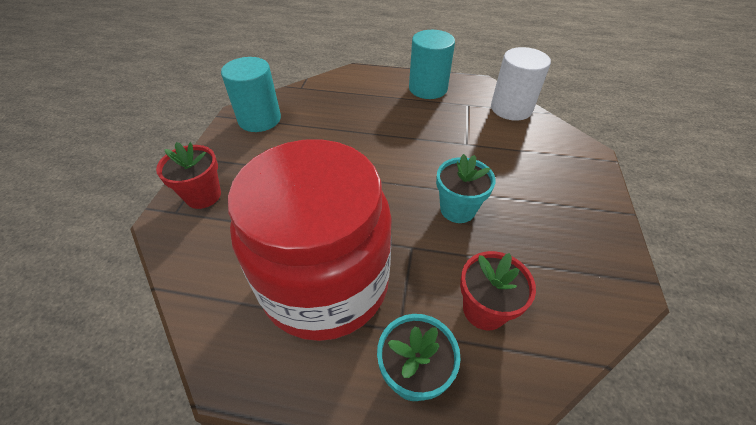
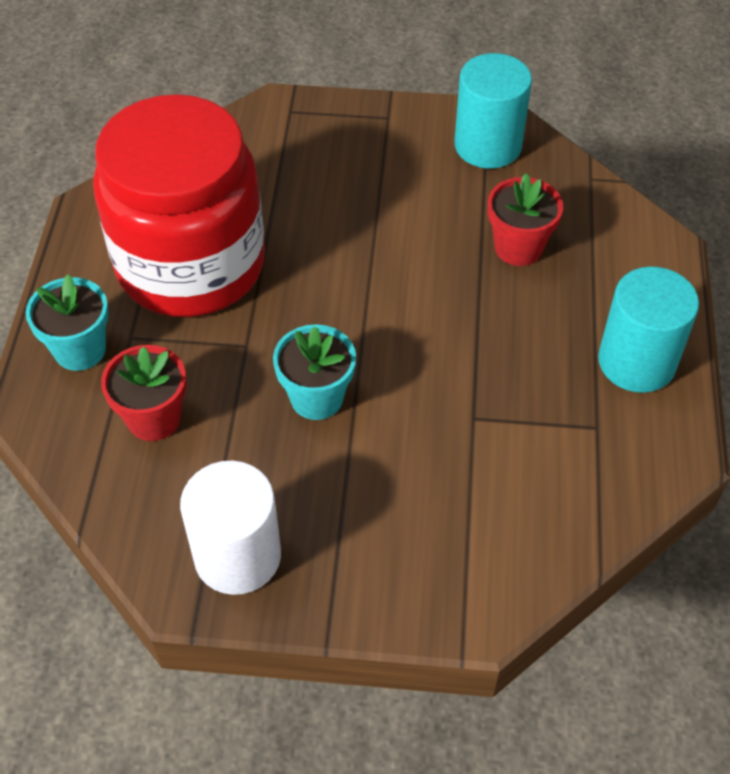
camera: 85 degrees right, 5 degrees up
red flower pot [156,142,221,209] -> red flower pot moved to [488,173,563,266]
white cylinder [491,47,551,121] -> white cylinder moved to [180,461,281,595]

